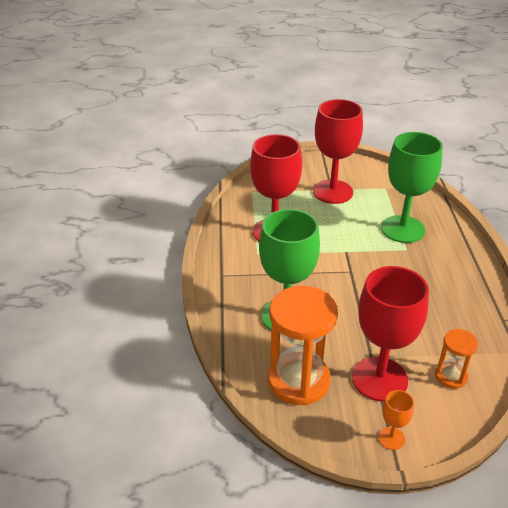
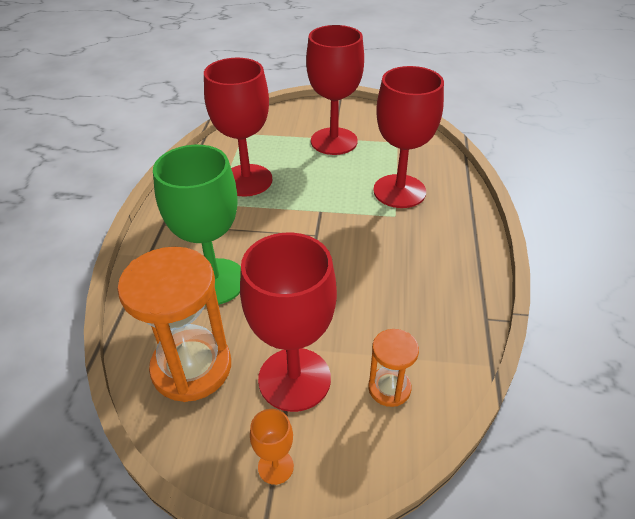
camera: 10 degrees right, 5 degrees up
green goblet [381,132,443,243] -> red goblet [373,66,444,208]

